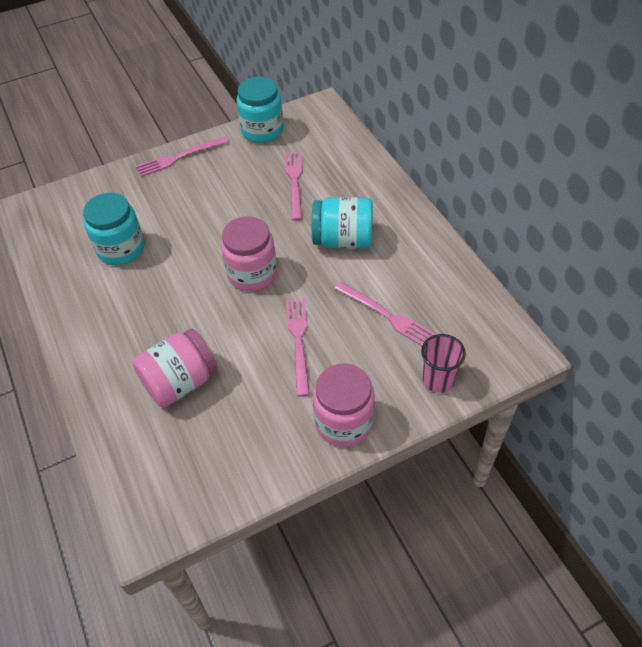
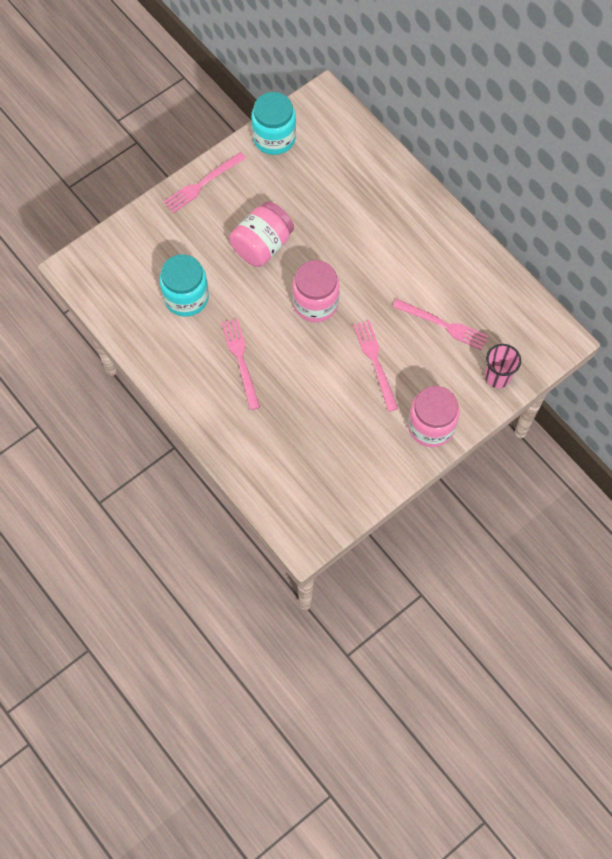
camera: 15 degrees left, 15 degrees up
pink jar [132,329,218,408] -> pink jar moved to [229,201,294,267]
pink fork [285,151,303,221] -> pink fork moved to [221,318,260,410]
turquoise jar [312,197,373,249] -> none

